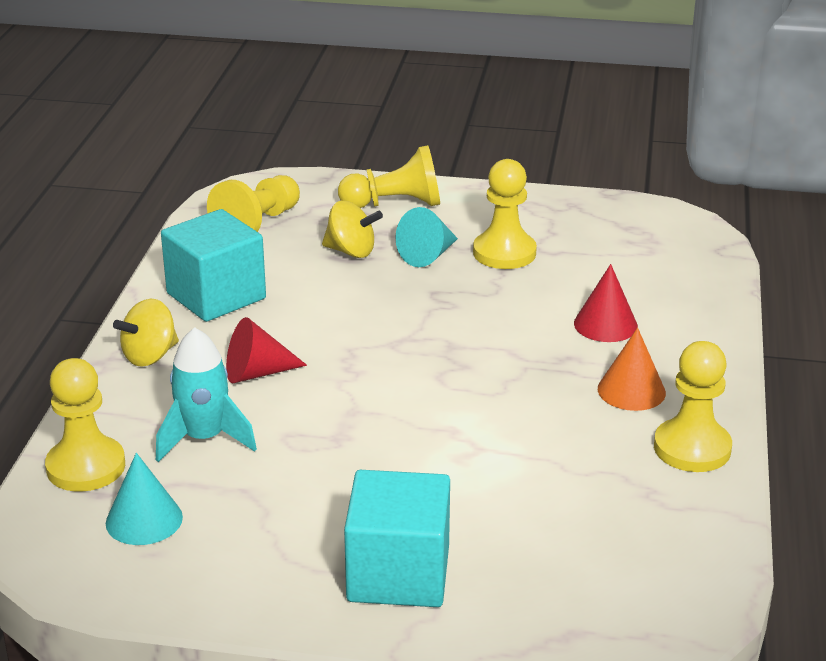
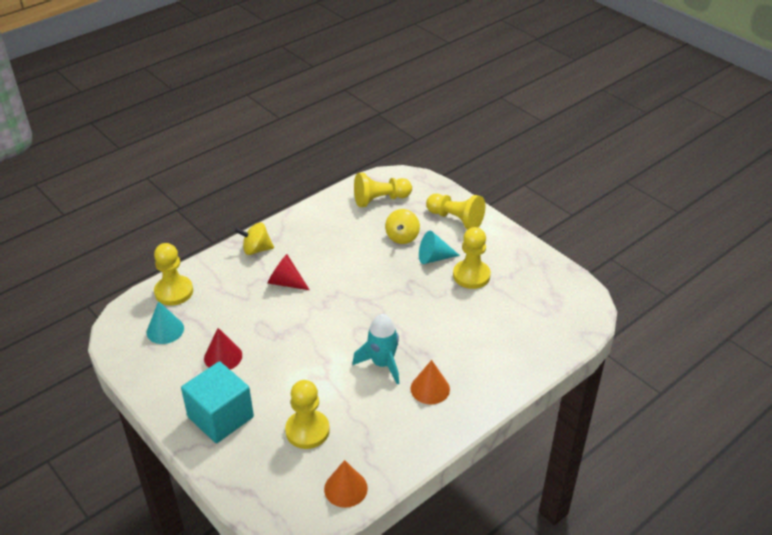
camera: 40 degrees right, 10 degrees up
turquoise rocket [156,327,257,462] -> turquoise rocket moved to [352,314,399,385]
turquoise cube [161,209,266,322] -> none
yellow spinning top [322,201,383,258] -> yellow spinning top turned 45 degrees clockwise [385,209,420,244]
red cone [574,264,638,342] -> red cone moved to [204,328,242,369]
yellow pawn [654,341,732,472] -> yellow pawn moved to [285,380,330,449]
none -> orange cone [324,460,368,508]

